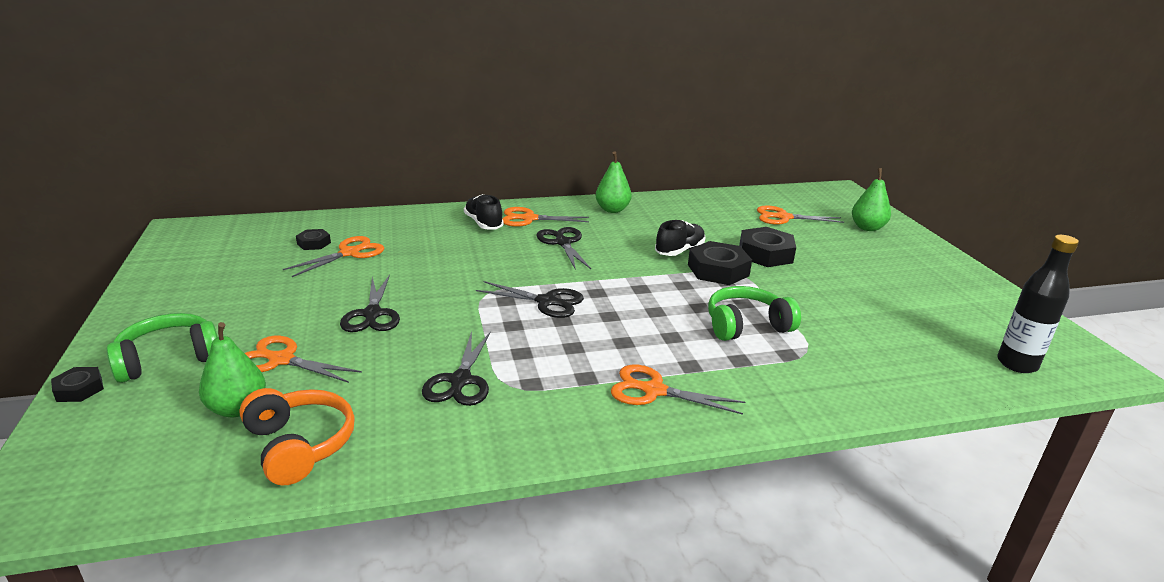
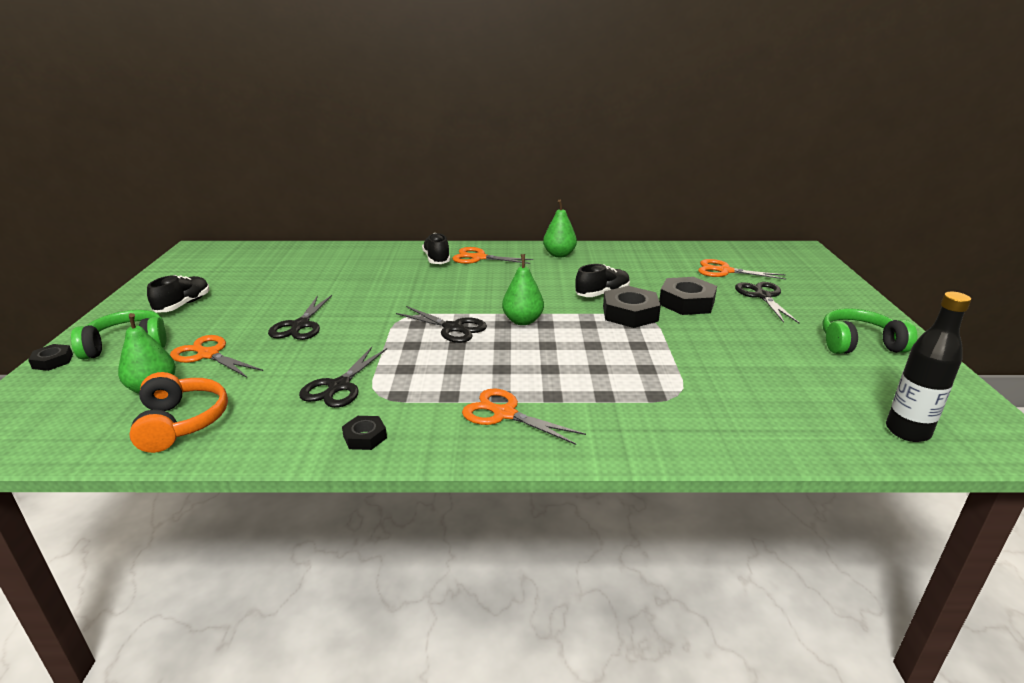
camera: 15 degrees right, 0 degrees up
orange scissors [283,236,384,277] -> none
black nut [296,229,331,250] -> black nut moved to [342,416,387,450]
black scissors [536,227,591,270] -> black scissors moved to [735,282,799,323]
green headphones [708,286,801,341] -> green headphones moved to [822,308,918,354]
green pear [852,168,891,231] -> green pear moved to [502,254,544,325]
none -> black shoe [147,275,209,313]

